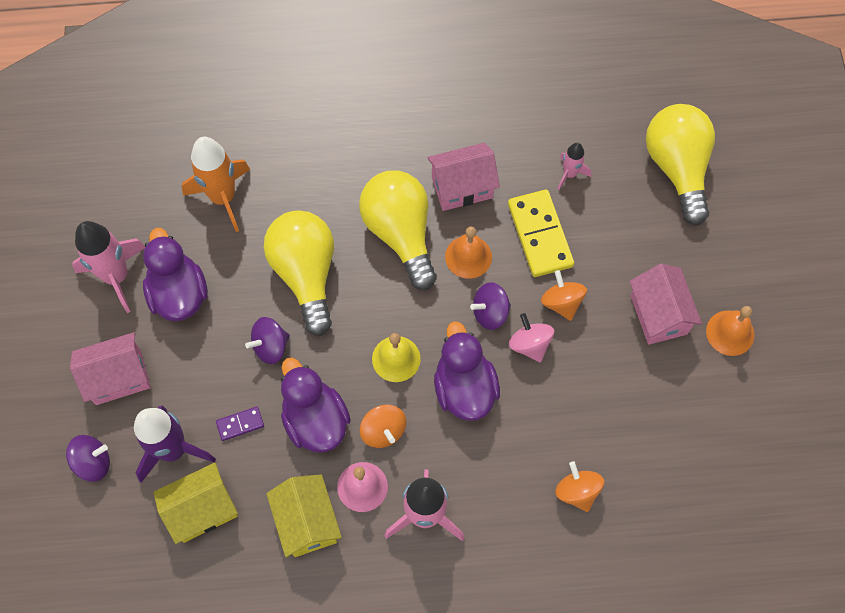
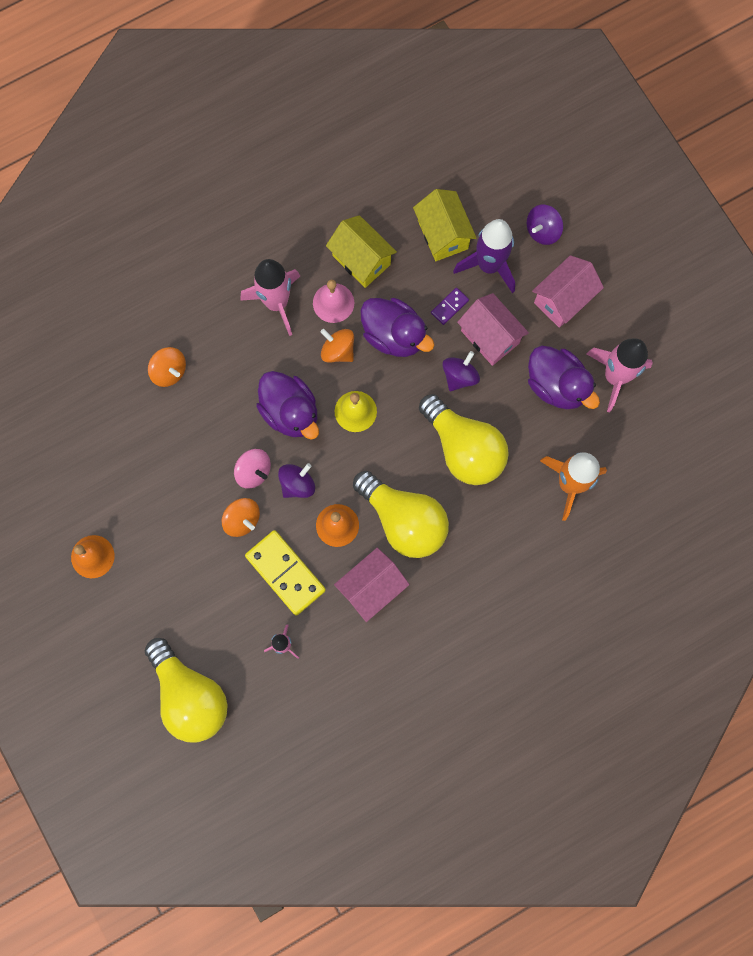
camera: 155 degrees right, 10 degrees up
yellow house [154,463,238,544] -> yellow house turned 60 degrees counterclockwise [413,189,477,261]
pink house [630,263,702,345] -> pink house moved to [457,293,529,366]

